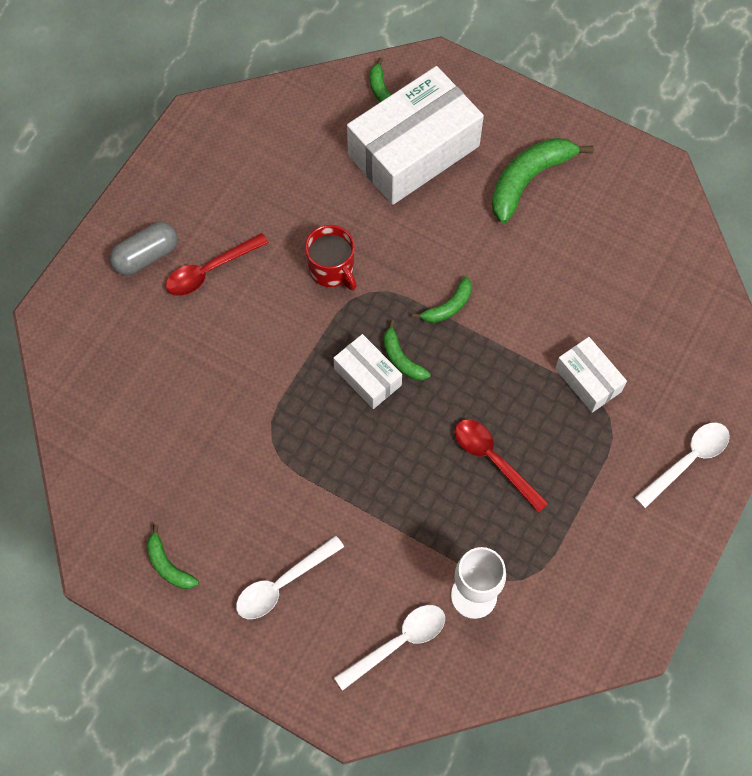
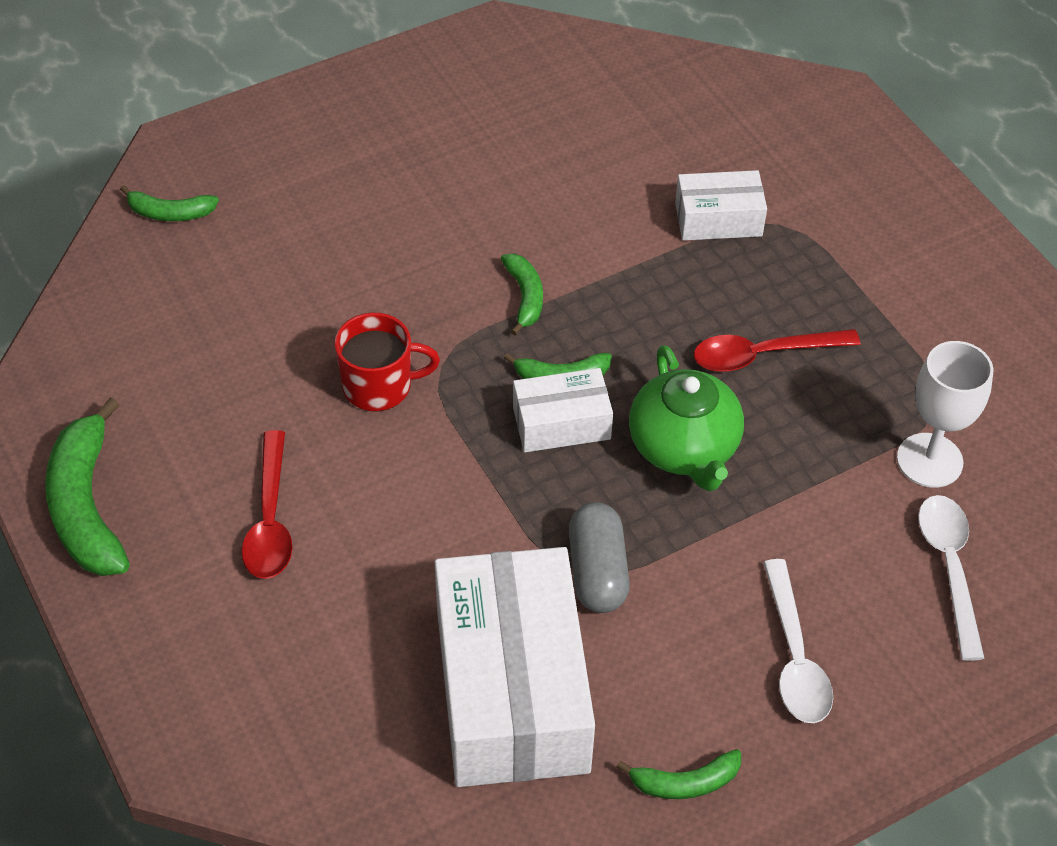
camera: 60 degrees left, 15 degrees down
grey capsule [110,222,178,275] -> grey capsule moved to [569,502,630,613]
white box [347,66,484,205] -> white box moved to [435,547,595,787]
green banana [492,138,593,223] -> green banana moved to [45,397,130,576]
white spoon [635,422,730,508] -> none
none -> green teapot [629,345,744,491]

